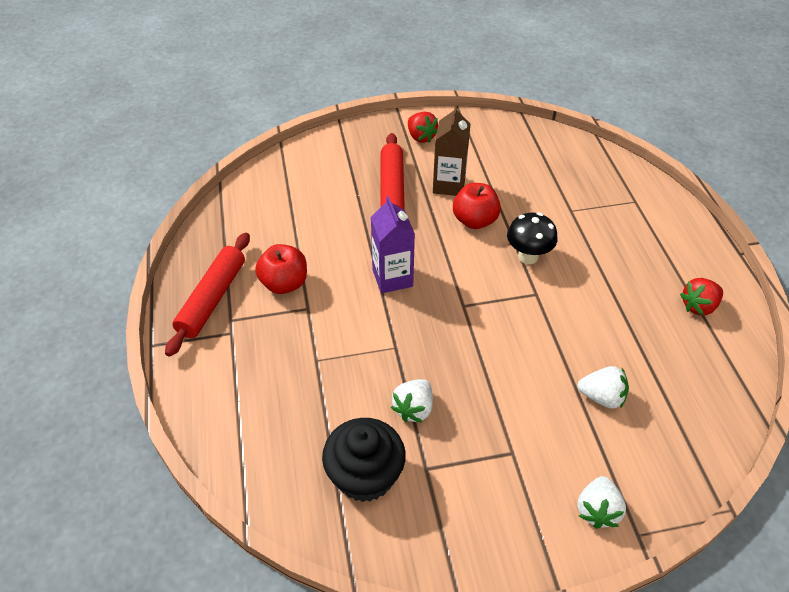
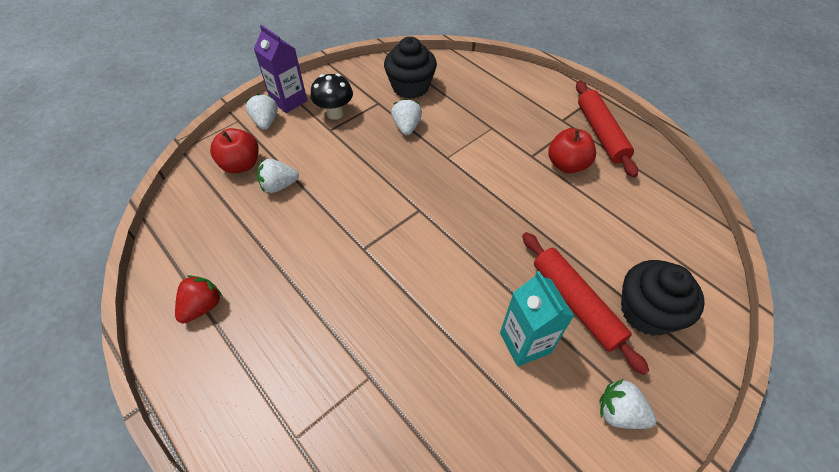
camera: 150 degrees right, 5 degrees up
purple carton [371,196,415,293] -> purple carton moved to [254,25,307,113]
red strawberry [408,112,438,143] -> white strawberry [599,379,656,429]
brown carton [433,105,470,196] -> turquoise carton [500,271,574,366]
red apple [453,183,501,229] -> red apple moved to [210,128,259,174]
black mushroom [507,212,557,264] -> black mushroom moved to [311,74,353,120]
none -> black cupcake [621,260,705,336]

